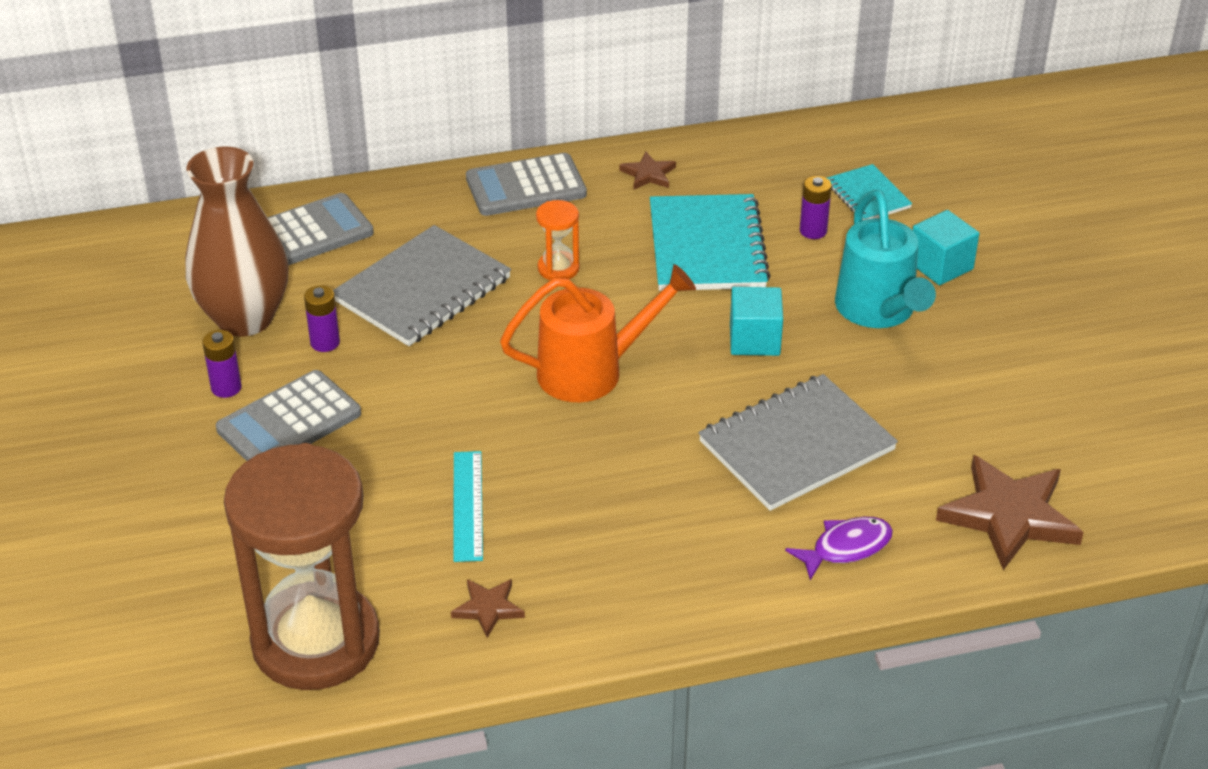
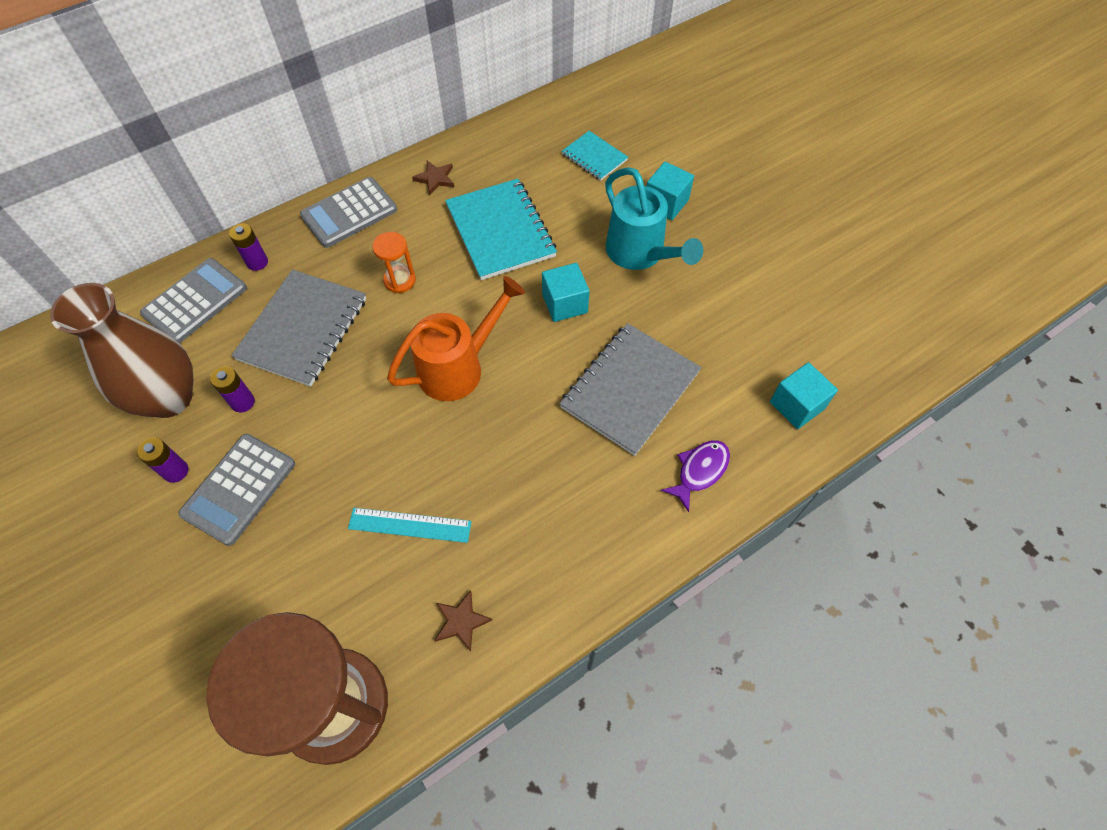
camera: 20 degrees left, 20 degrees up
turquoise ruler [454,451,483,562] -> turquoise ruler turned 60 degrees counterclockwise [348,508,472,543]
purple battery [800,176,832,239] -> purple battery moved to [229,223,268,271]
brown star [936,455,1084,570] -> turquoise cube [770,362,838,429]

